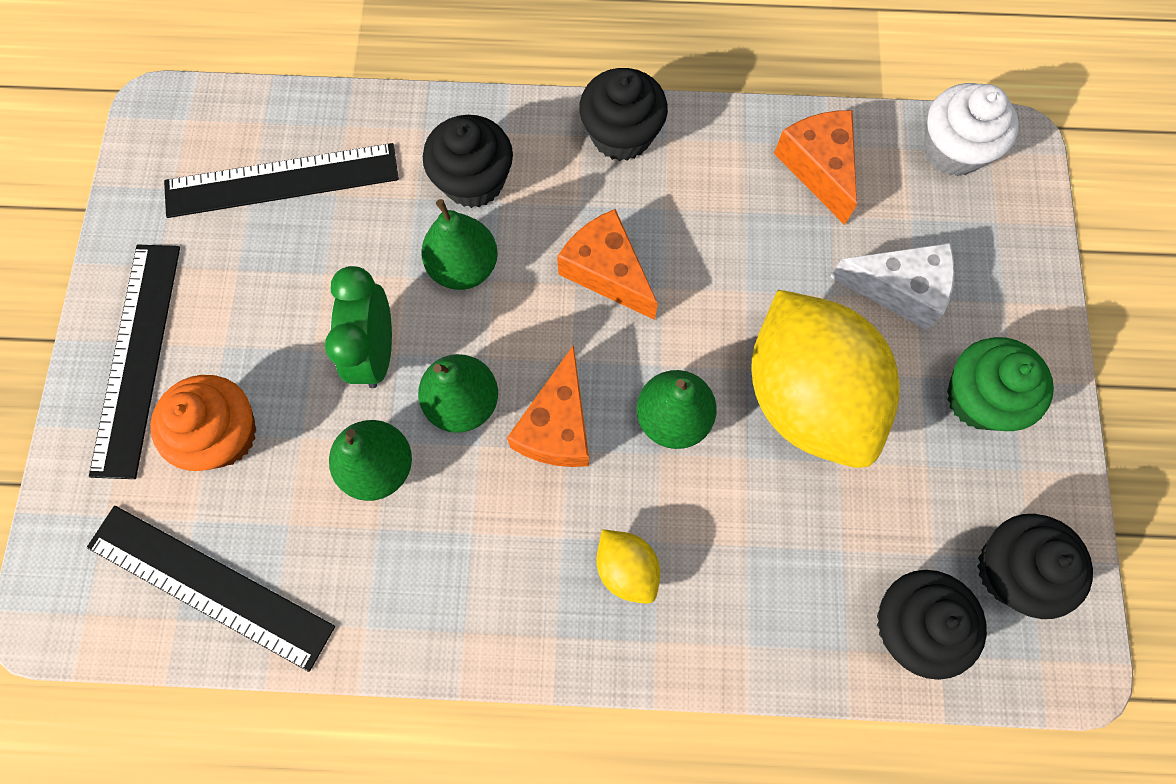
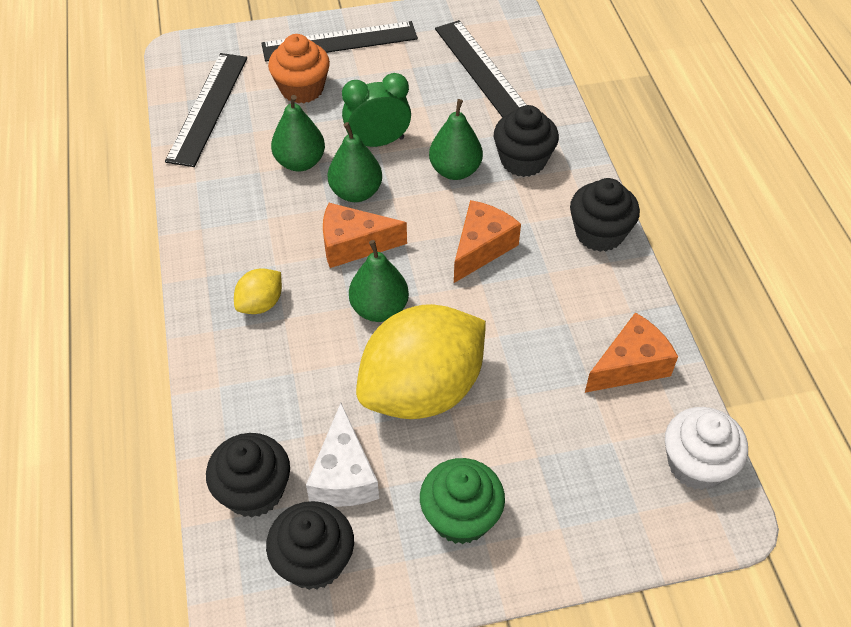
camera: 75 degrees right, 20 degrees down
white cheese [830,243,955,330] -> white cheese moved to [306,403,379,507]

